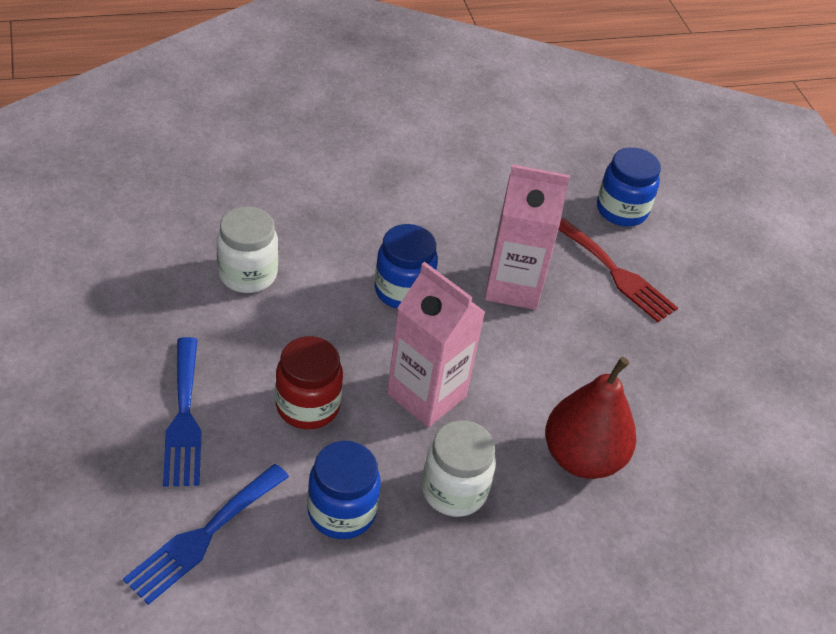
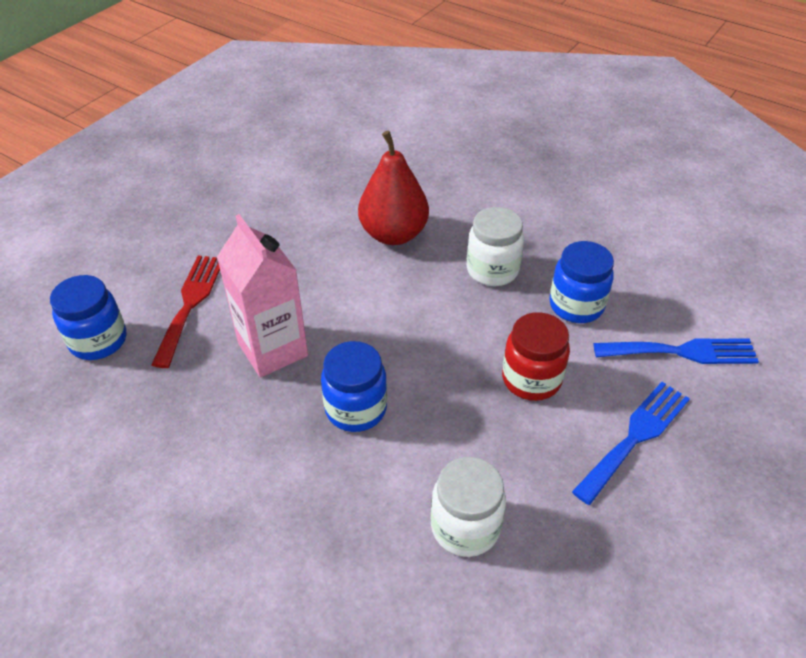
camera: 125 degrees left, 0 degrees up
pink carton [387,262,485,427] -> none

